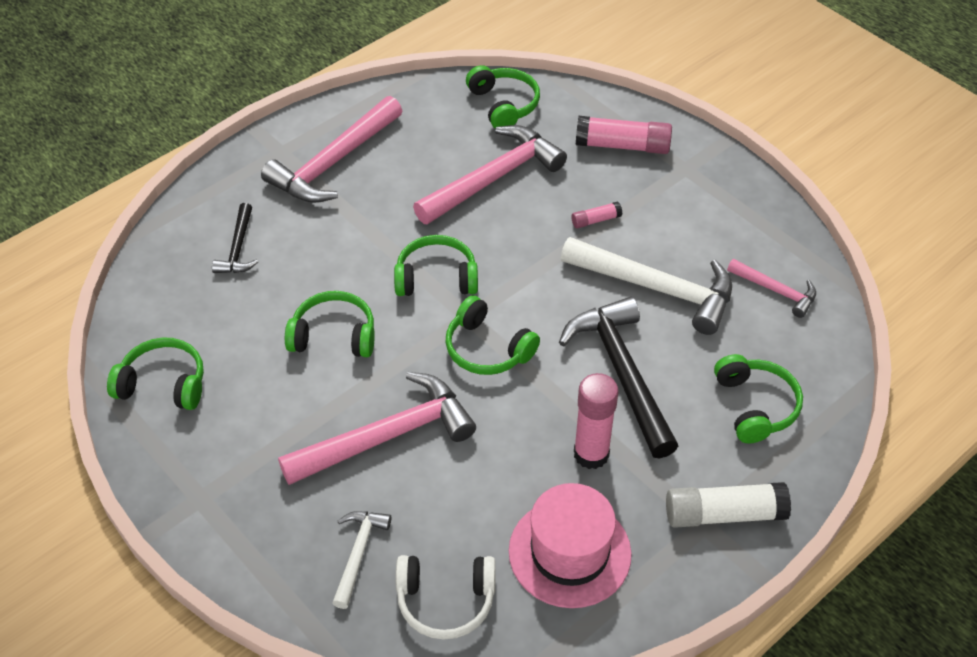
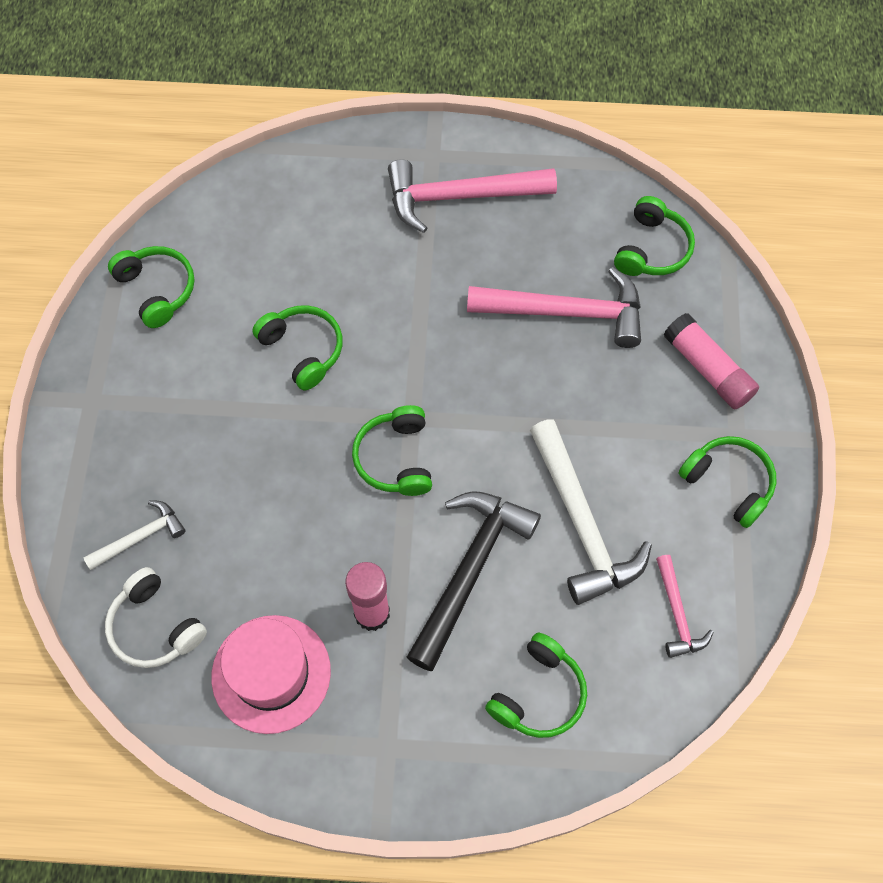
camera: 45 degrees right, 15 degrees up
black hammer [212,203,258,273] -> none
pink hammer [278,372,476,485] -> none
green headphones [394,235,478,296] -> green headphones moved to [679,436,776,528]
pink glue stick [572,202,623,228] -> none
white glue stick [666,482,791,528] -> none

